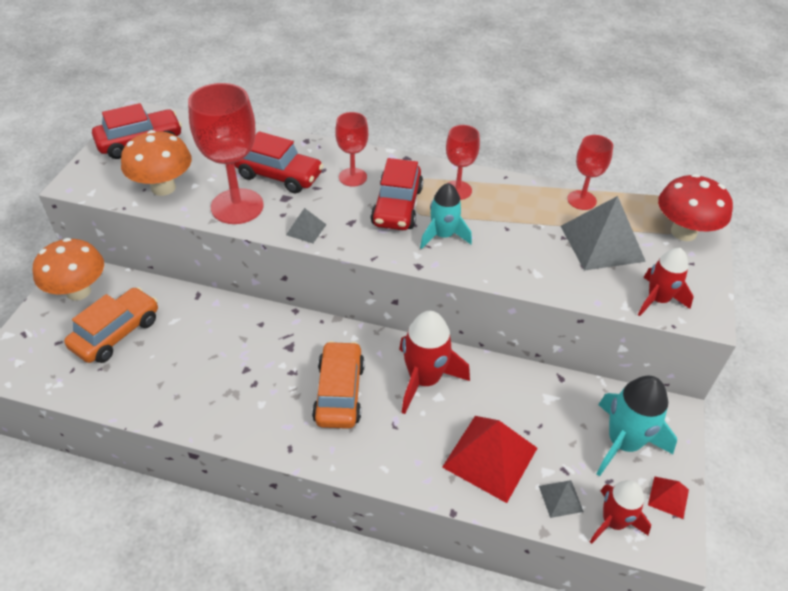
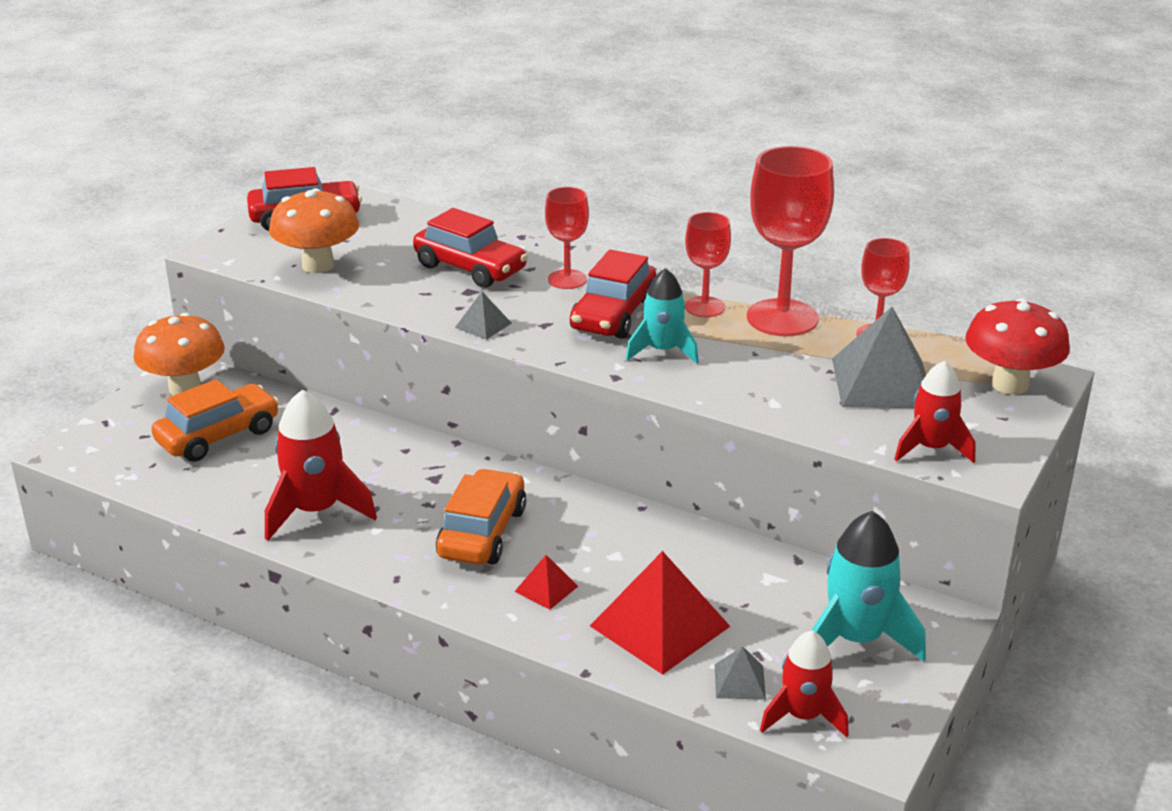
camera: 15 degrees right, 15 degrees down
red goblet [188,83,264,224] -> red goblet moved to [747,146,834,336]
red rocket [399,311,470,414] -> red rocket moved to [265,390,377,540]
red pyramid [648,476,689,519] -> red pyramid moved to [514,555,578,610]

